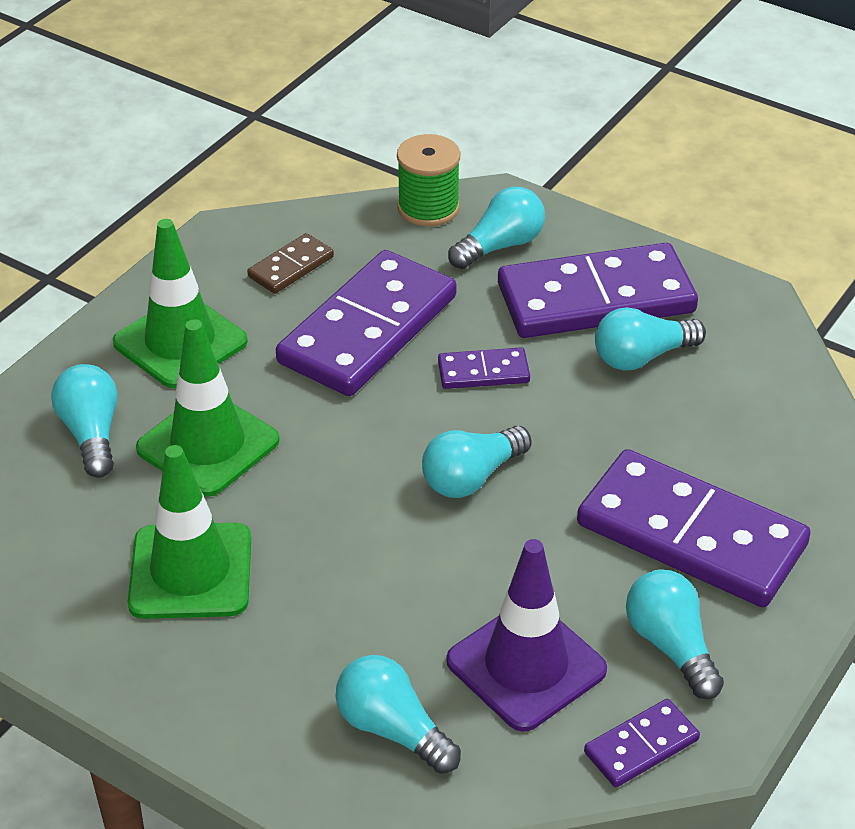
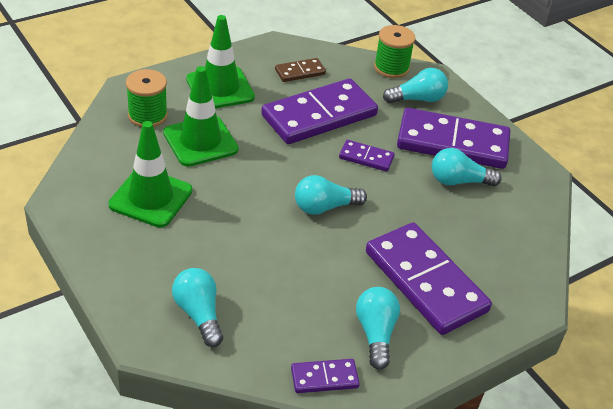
camera: 20 degrees right, 0 degrees up
turquoise light bulb [51,364,118,478] -> green spool [126,69,168,127]
purple traffic cone [446,539,607,732] -> none

